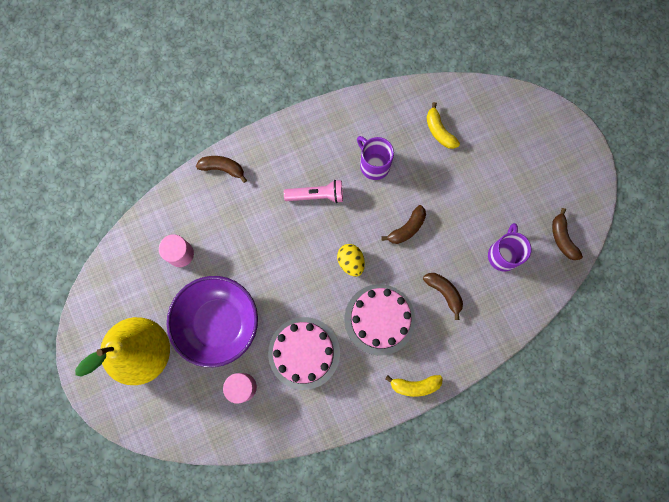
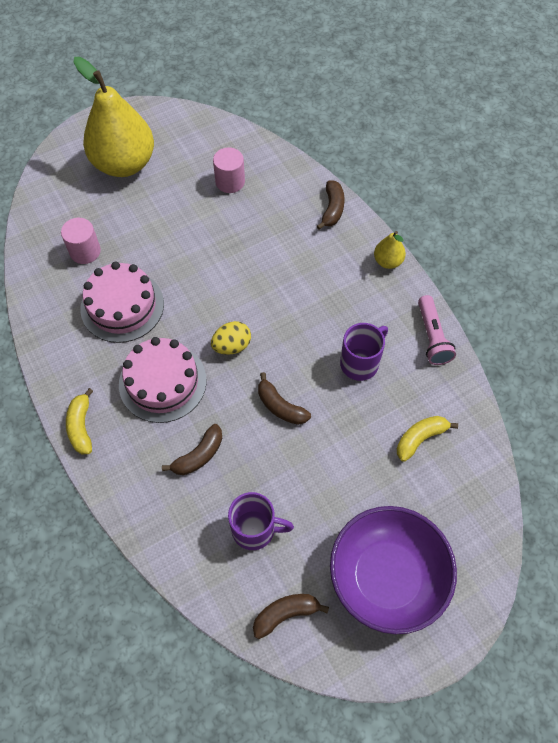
camera: 85 degrees right, 15 degrees down
purple bowl [167,276,258,367] -> purple bowl moved to [330,506,457,634]
pink flashlight [284,180,343,203] -> pink flashlight moved to [418,295,456,365]
none -> yellow pear [374,231,406,269]

